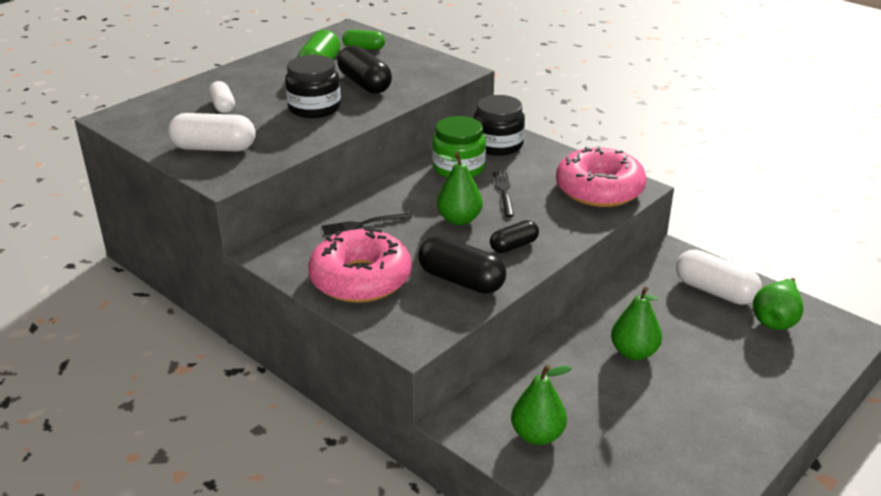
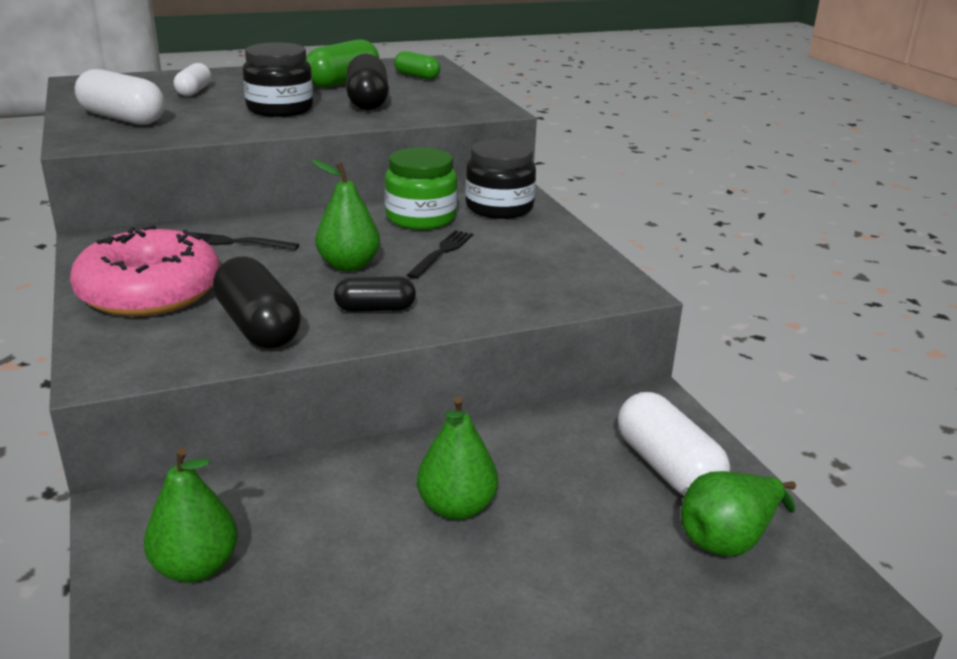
camera: 25 degrees right, 5 degrees down
pink donut [556,146,647,207] -> none

